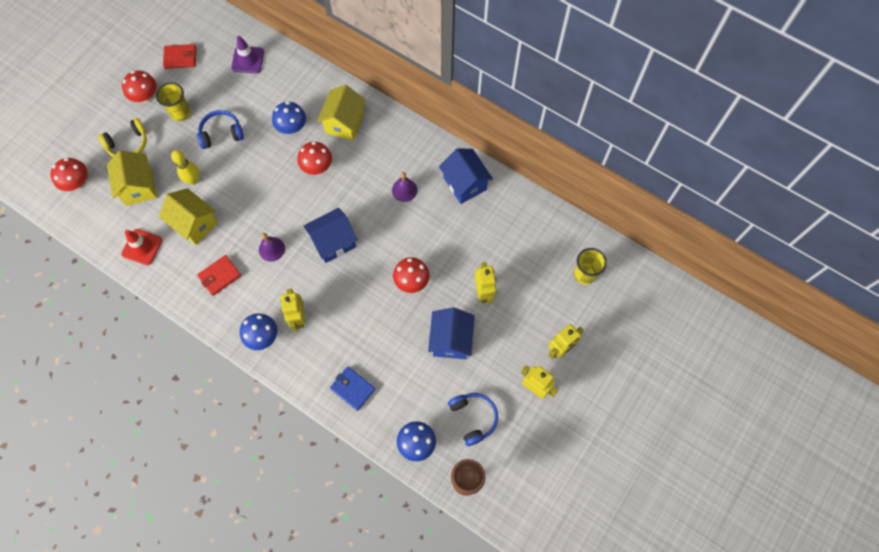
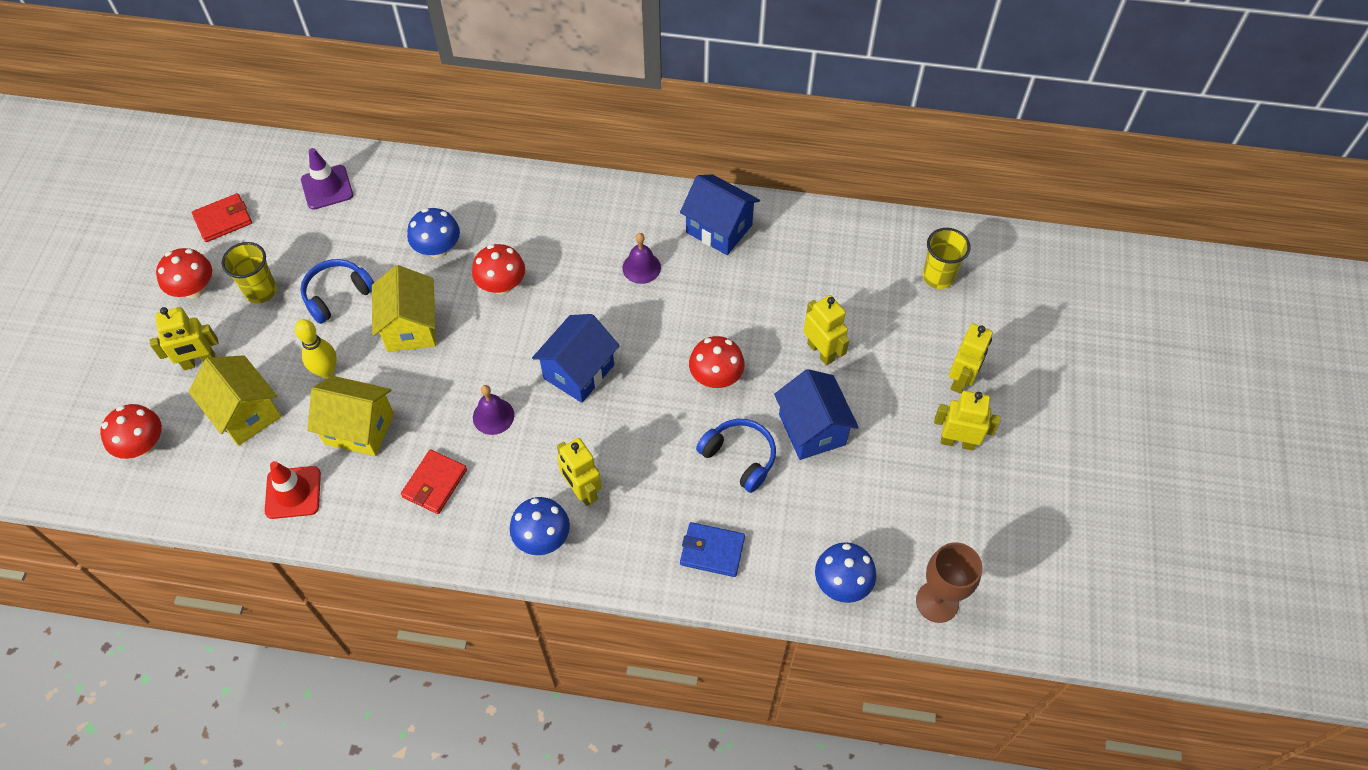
camera: 25 degrees left, 10 degrees down
yellow headphones [98,118,147,157] -> yellow robot [149,307,219,370]
yellow house [317,85,366,141] -> yellow house moved to [372,265,436,352]
blue headphones [448,393,498,446] -> blue headphones moved to [696,419,776,493]

